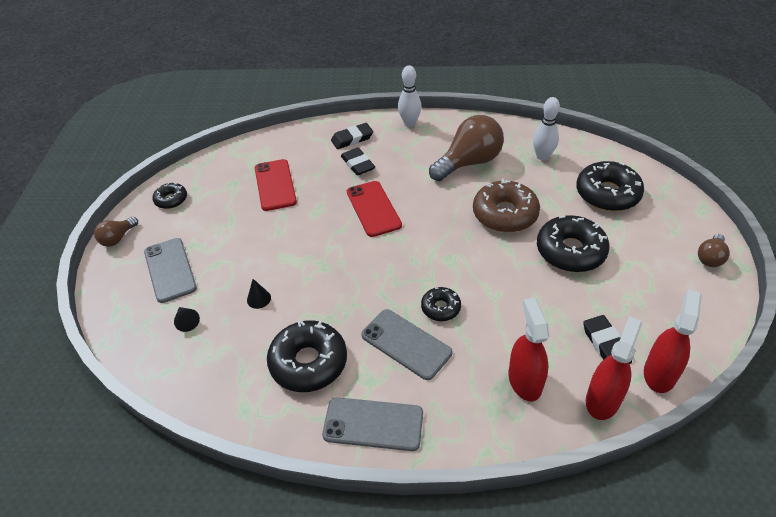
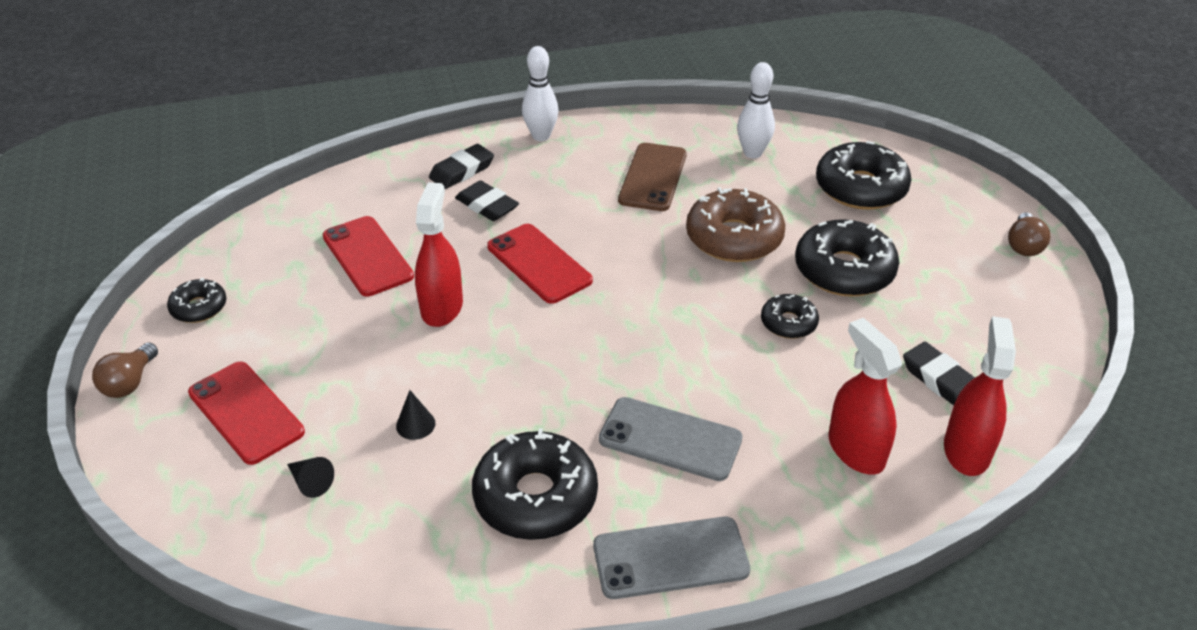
camera: 20 degrees left, 5 degrees down
grey phone [144,238,197,303] -> red phone [188,362,305,465]
black donut [421,287,461,321] -> black donut moved to [761,294,819,339]
brown light bulb [429,115,504,181] -> brown phone [618,143,687,211]
red spray bottle [644,290,701,393] -> red spray bottle moved to [415,182,463,327]

